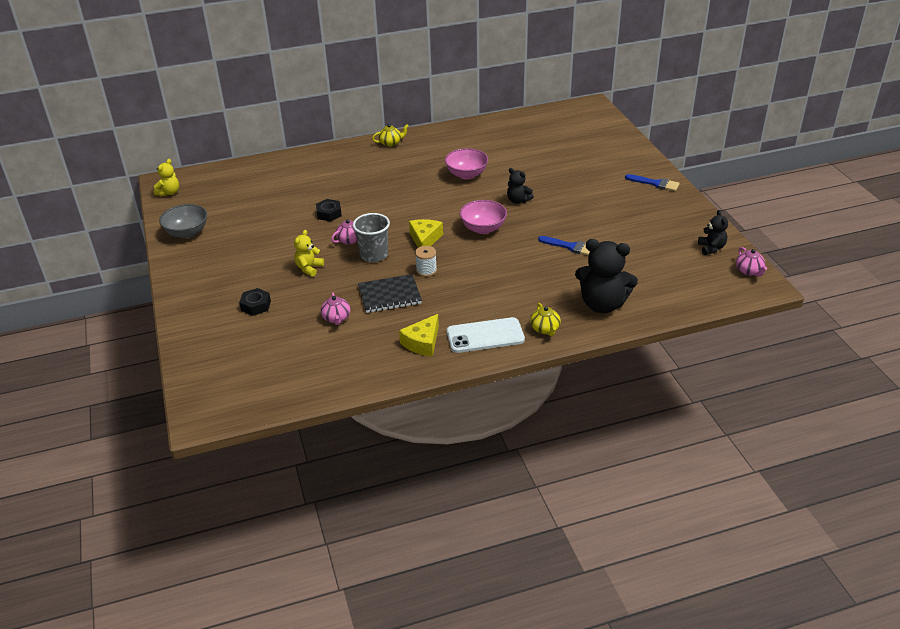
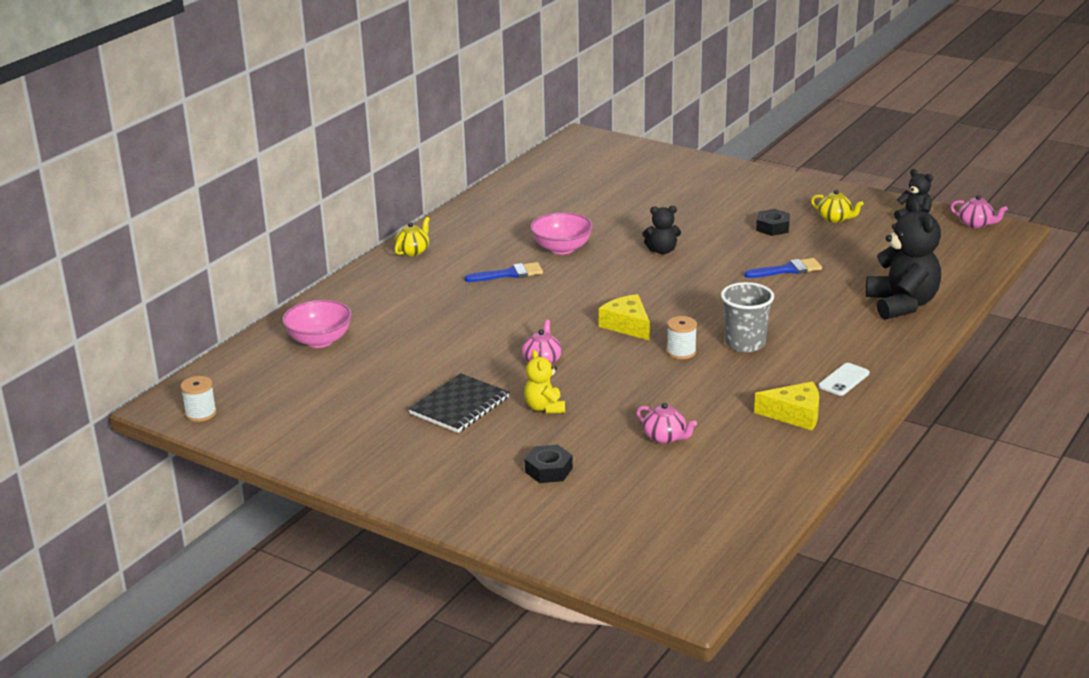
camera: 40 degrees left, 10 degrees down
yellow teddy bear [154,159,179,196] -> white spool [180,376,217,422]
grey bowl [159,204,207,238] -> none
black nut [316,199,342,222] -> black nut moved to [756,209,790,236]
grey cup [353,213,390,262] -> grey cup moved to [721,282,774,352]
black notebook [358,274,422,313] -> black notebook moved to [408,373,509,433]
yellow cheese [399,314,439,357] -> yellow cheese turned 75 degrees counterclockwise [754,382,819,430]
white phone [447,317,525,353] -> white phone [819,363,870,396], size x0.57
pink bowl [460,200,507,234] -> pink bowl moved to [282,300,352,348]
yellow teapot [530,303,561,336] -> yellow teapot moved to [811,190,864,223]
black teddy bear [575,239,638,313] -> black teddy bear turned 75 degrees counterclockwise [866,199,941,320]
blue brush [625,174,680,191] -> blue brush moved to [464,262,543,282]

